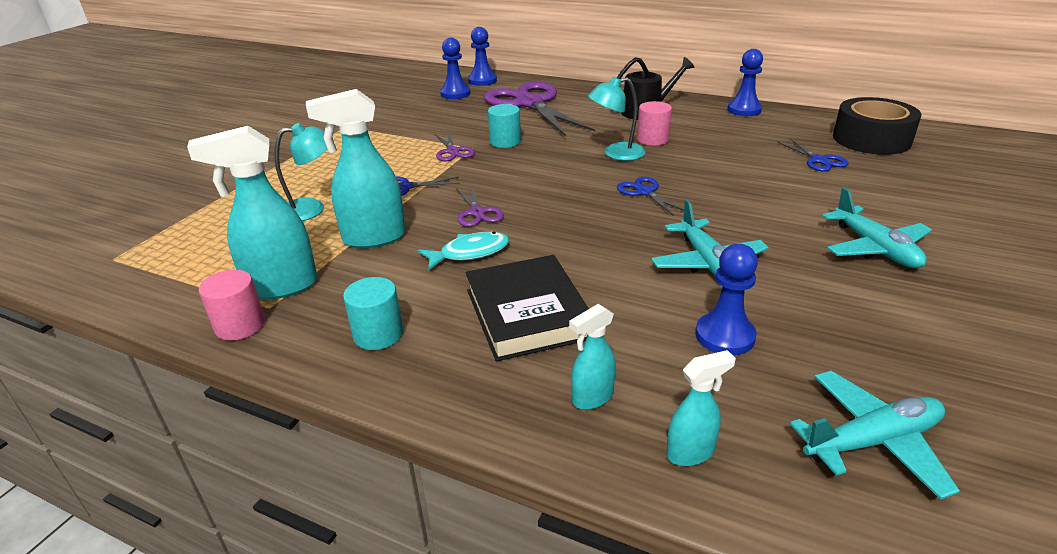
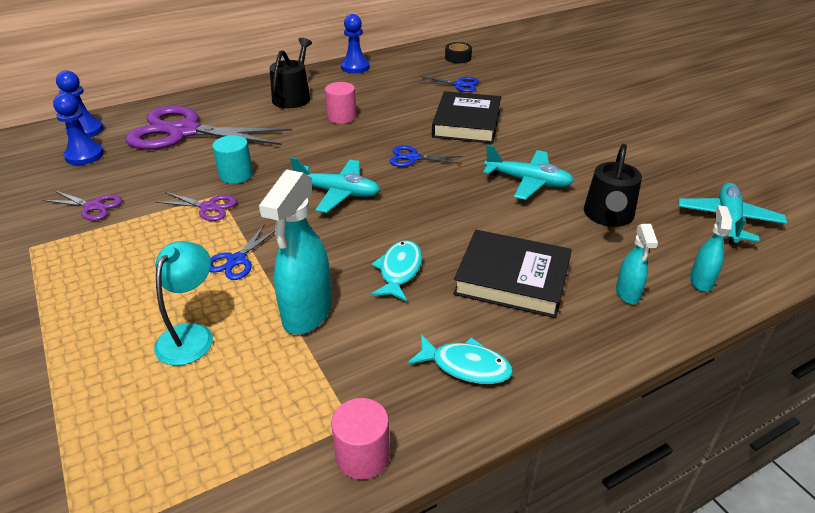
camera: 55 degrees left, 5 degrees up
turquoise spray bottle [187,126,317,299] -> none
turquoise cylinder [343,277,403,350] -> turquoise fish [408,334,513,384]
purple scissors [456,186,504,227] -> purple scissors moved to [42,190,123,221]
turquoise lamp [588,77,646,161] -> none
blue pawn [695,244,758,355] -> black watering can [584,144,642,227]
turquoise plane [822,187,932,268] -> turquoise plane moved to [290,157,380,213]
black tape [833,97,921,155] -> black tape [445,42,472,63], size x0.48
none -> black book [432,91,501,144]

